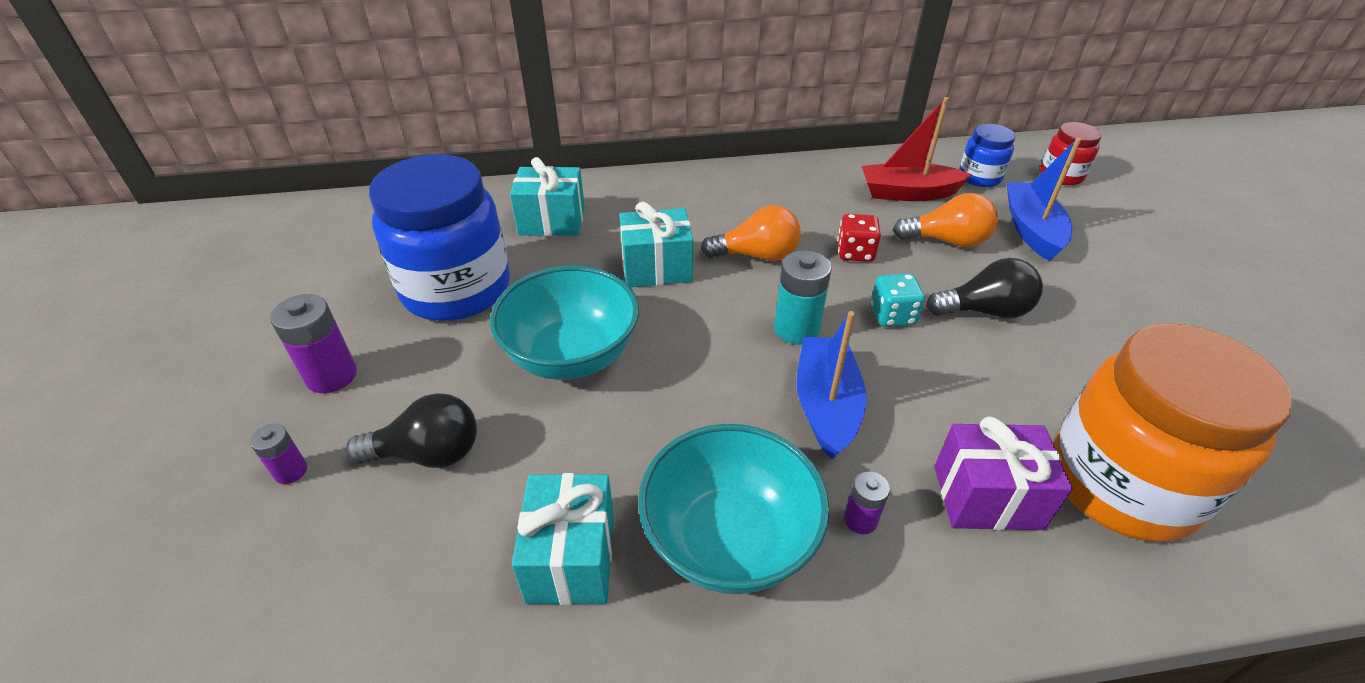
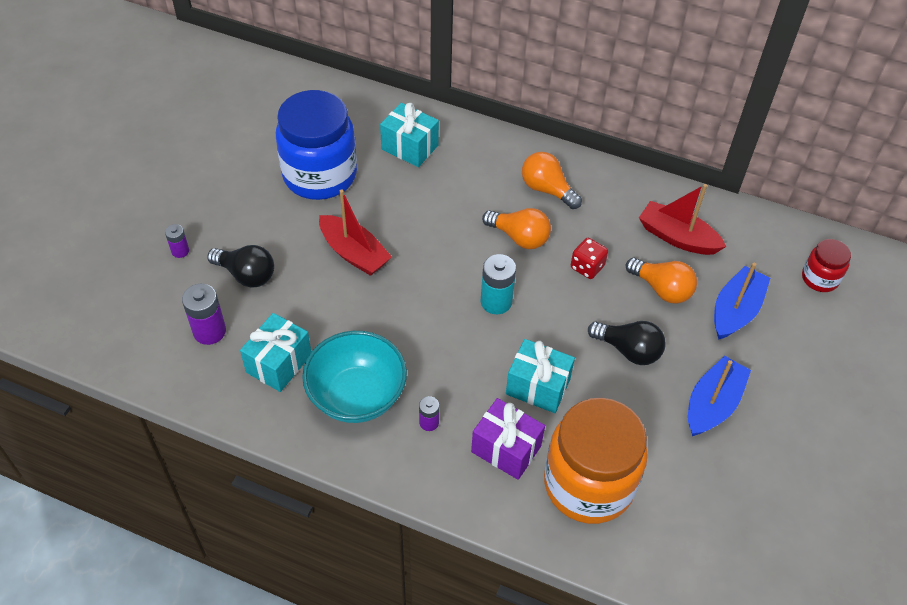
camera: 30 degrees right, 10 degrees up
purple battery [270,294,357,393] -> purple battery moved to [182,284,226,345]
turquoise bowl [490,266,639,380] -> red boat [319,189,392,276]
turquoise gift [619,202,693,287] -> turquoise gift moved to [506,339,575,413]
blue boat [797,311,866,459] -> blue boat moved to [688,356,751,436]
turquoise dice [871,274,925,327] -> none
blue jar [959,124,1015,187] -> none
none -> orange light bulb [522,152,582,209]

